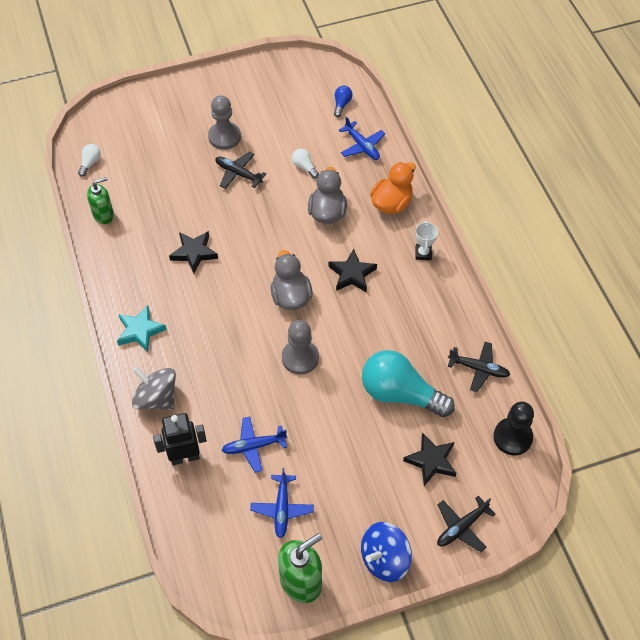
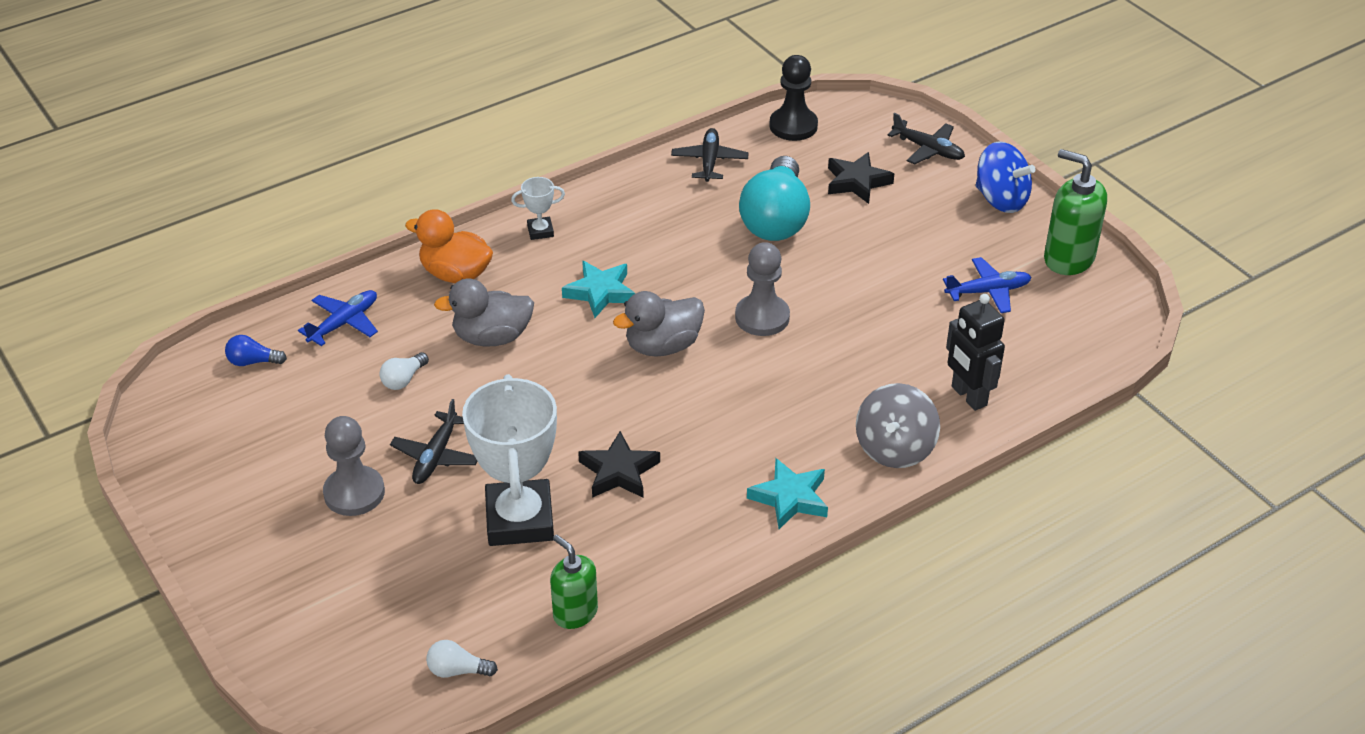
camera: 105 degrees left, 15 degrees down
blue plane [222,417,287,473] -> none
black star [329,249,377,292] -> turquoise star [562,261,635,318]
none -> white trophy [462,374,557,546]

